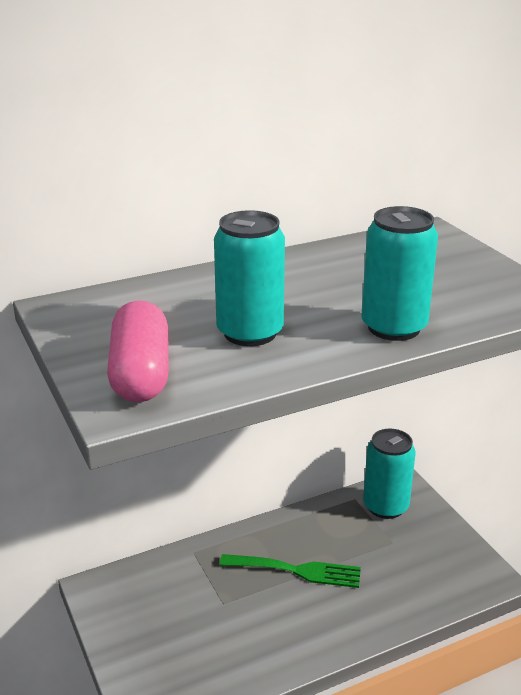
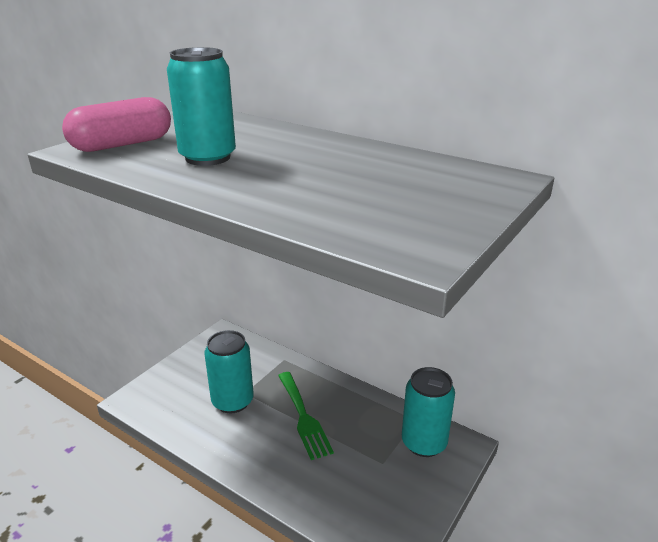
camera: 60 degrees right, 0 degrees up
turquoise can [361,206,438,341] -> turquoise can moved to [204,330,254,413]

